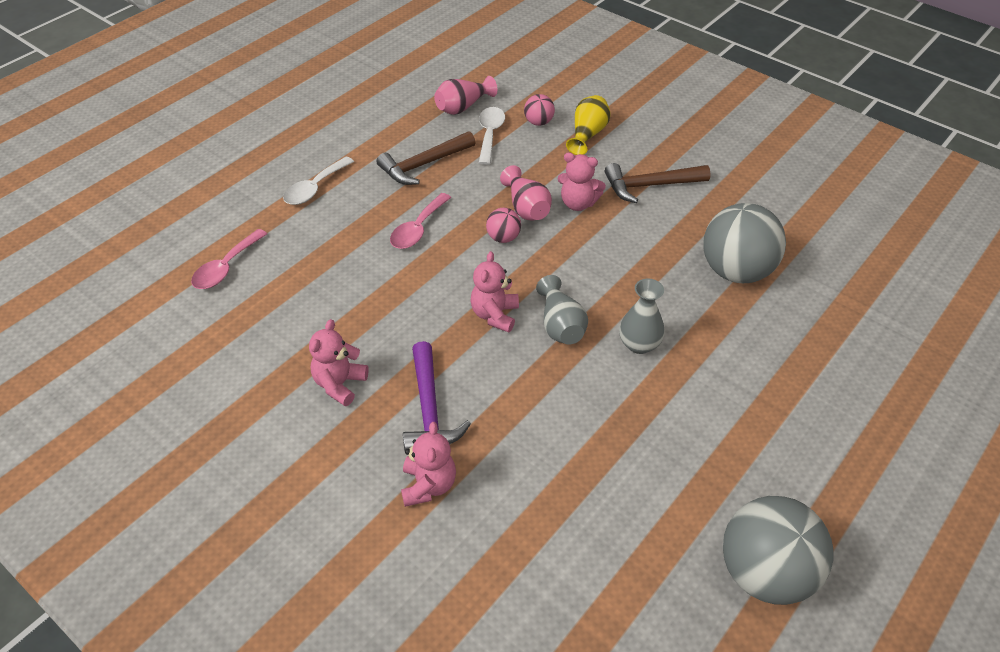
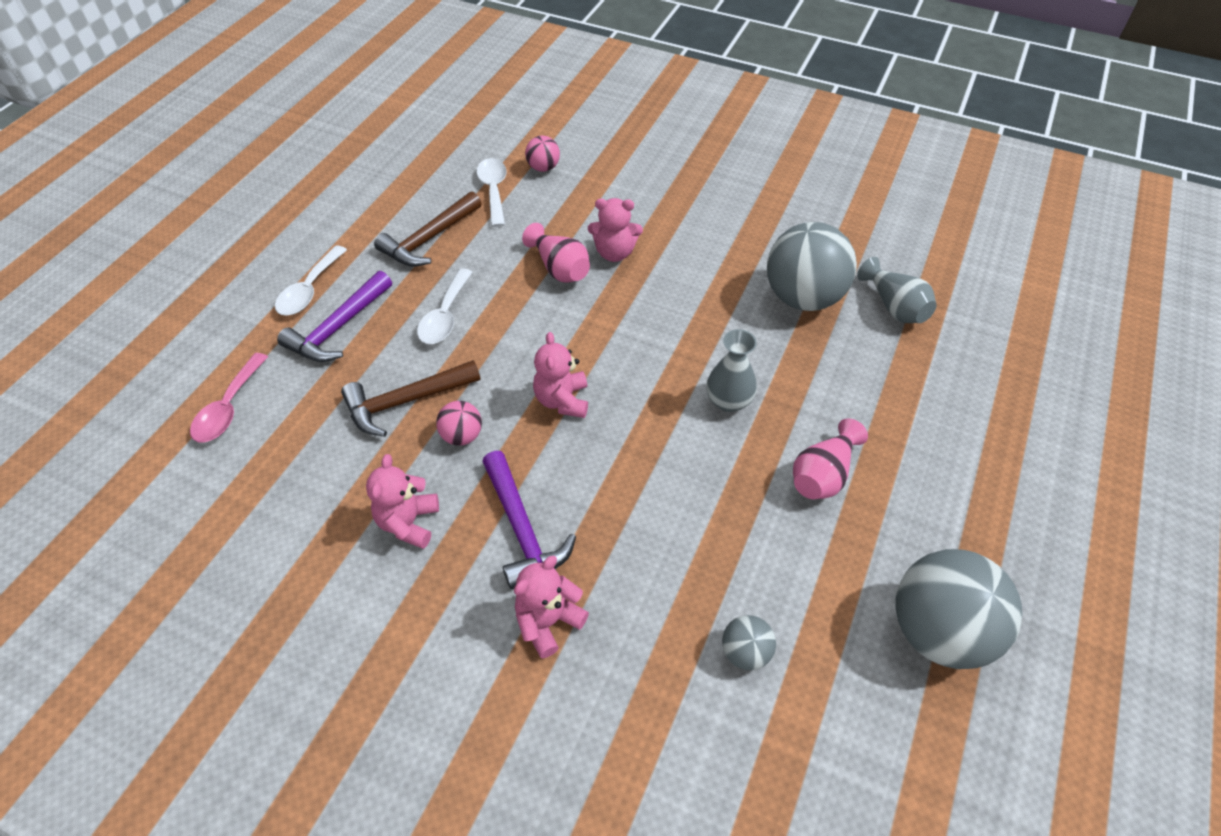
camera: 15 degrees left, 5 degrees up
pink spoon [390,193,451,249] -> white spoon [417,268,472,344]
pink teddy bear [401,422,456,507] -> pink teddy bear turned 120 degrees counterclockwise [514,556,589,659]
pink vase [434,76,497,115] -> pink vase moved to [793,418,868,499]
pink ball [486,208,521,243] -> pink ball moved to [436,401,482,446]
grey vase [536,275,588,344] -> grey vase moved to [857,257,937,323]
yellow vase [566,95,611,155] -> none
brown hammer [605,163,711,203] -> brown hammer moved to [341,360,481,437]
none -> purple hammer [277,271,392,362]
none -> grey ball [722,615,776,670]

